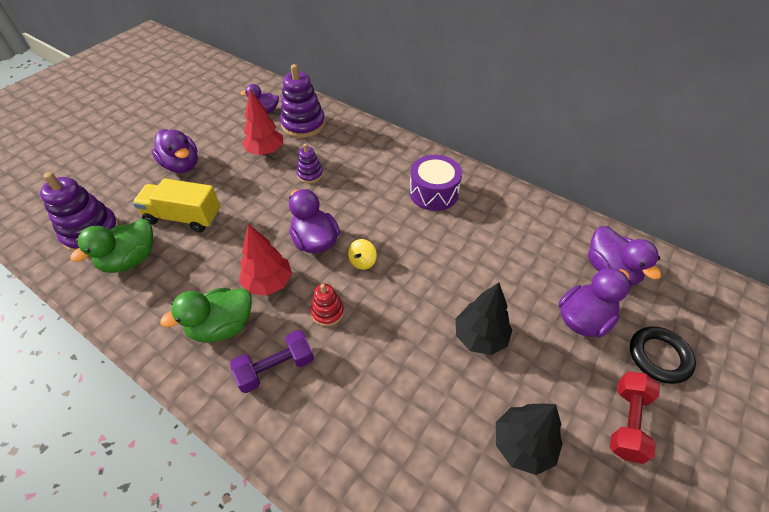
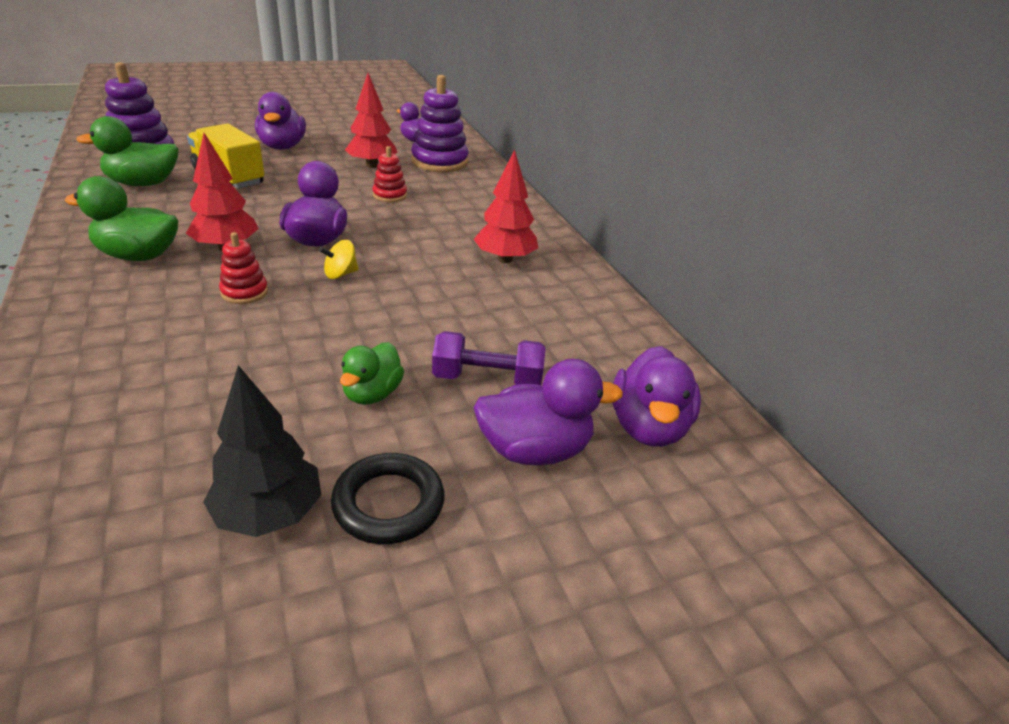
camera: 30 degrees right, 15 degrees down
purple dumbbell [230,330,314,393] -> purple dumbbell moved to [432,331,546,385]
purple stacking toy [297,144,323,183] -> red stacking toy [372,146,407,202]
purple drum [409,155,462,211] -> red tree [474,150,538,263]
black tree [455,283,512,355] -> green duck [340,342,404,405]
red dumbbell [610,372,660,464] -> none
black ring [630,326,696,384] -> black ring moved to [331,453,444,544]

